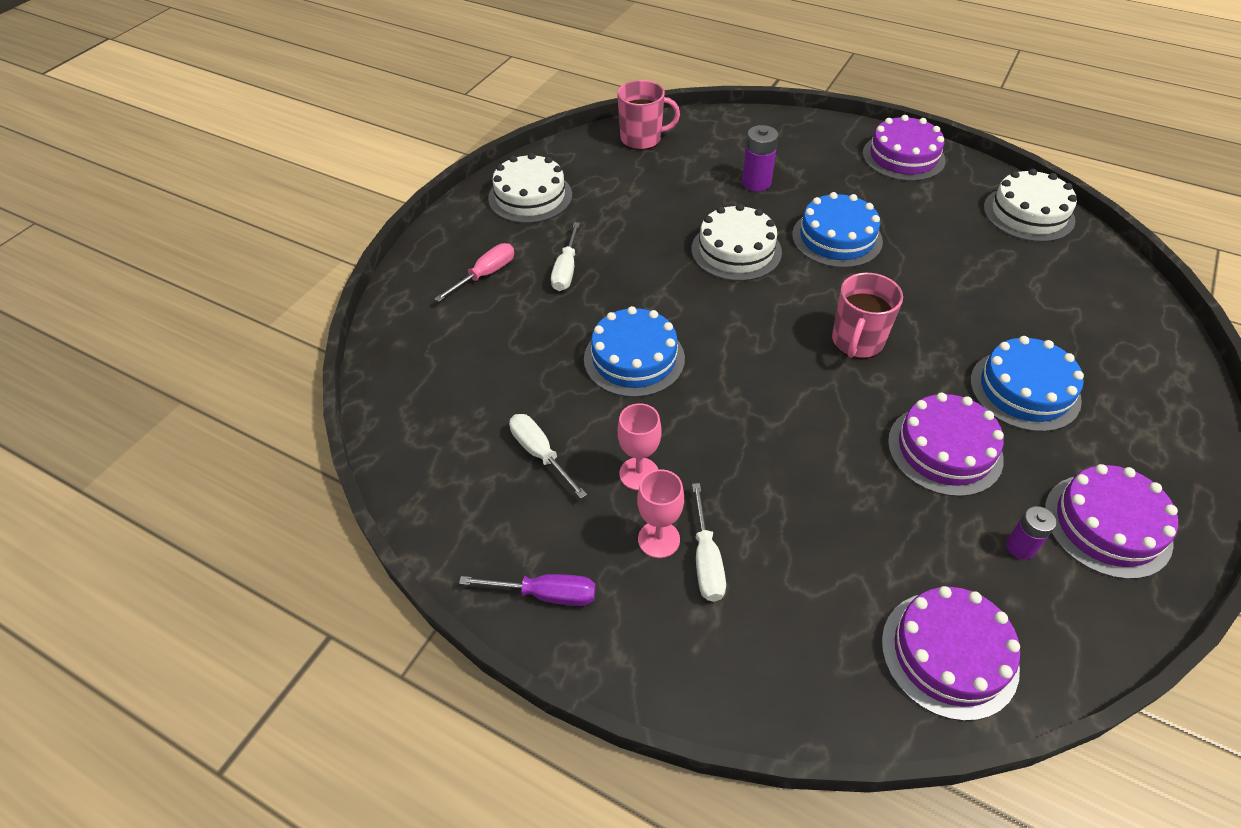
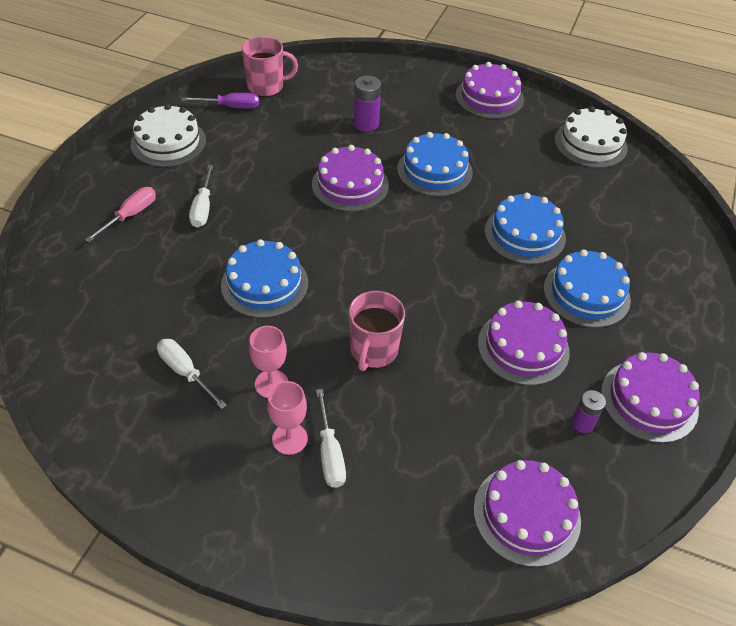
camera: 10 degrees left, 0 degrees up
purple screwdriver [459,574,596,606] -> purple screwdriver moved to [182,93,259,109]
white cake [692,204,782,281] -> purple cake [312,145,389,212]
pink mug [832,273,903,359] -> pink mug moved to [349,291,405,371]
none -> blue cake [485,193,566,264]

